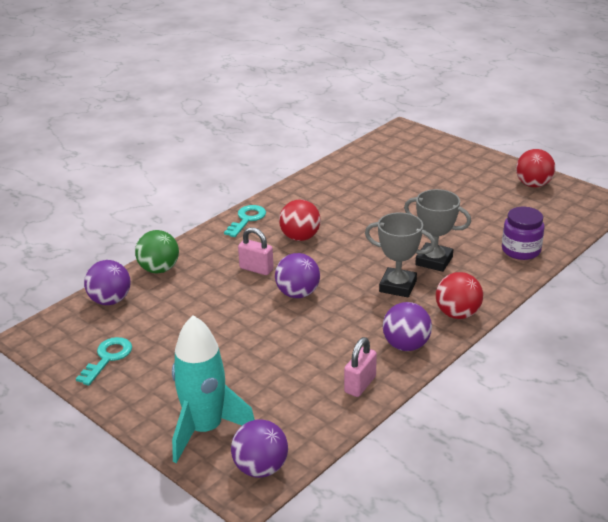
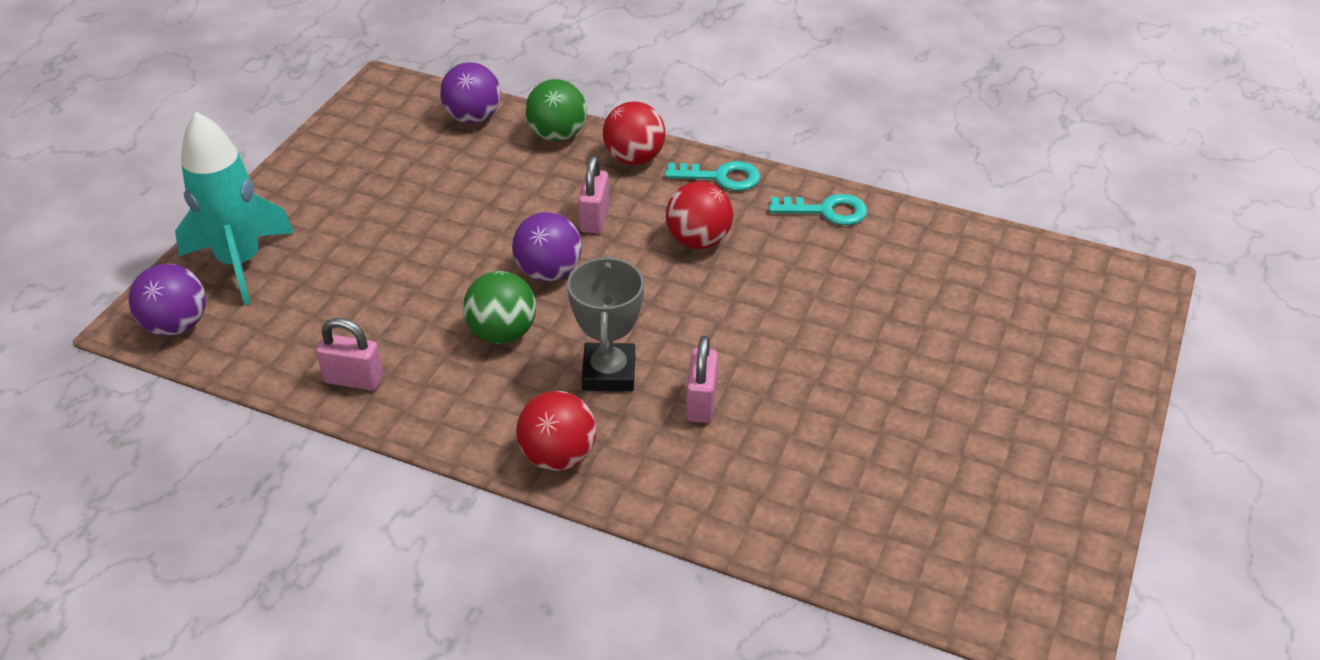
camera: 70 degrees right, 10 degrees up
turquoise key [76,337,132,386] -> turquoise key moved to [769,194,867,225]
purple ball [383,302,432,351] -> none
grey trophy [404,189,471,272] -> pink padlock [686,336,718,423]
purple jar [502,207,545,260] -> none
red ball [516,149,555,187] -> red ball moved to [603,101,665,165]
none -> green ball [463,271,536,344]

